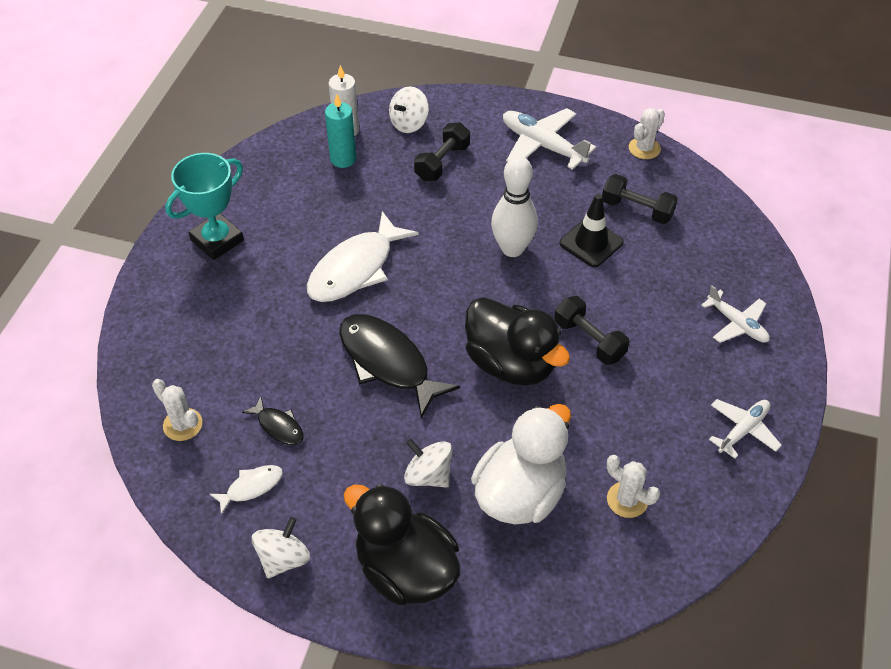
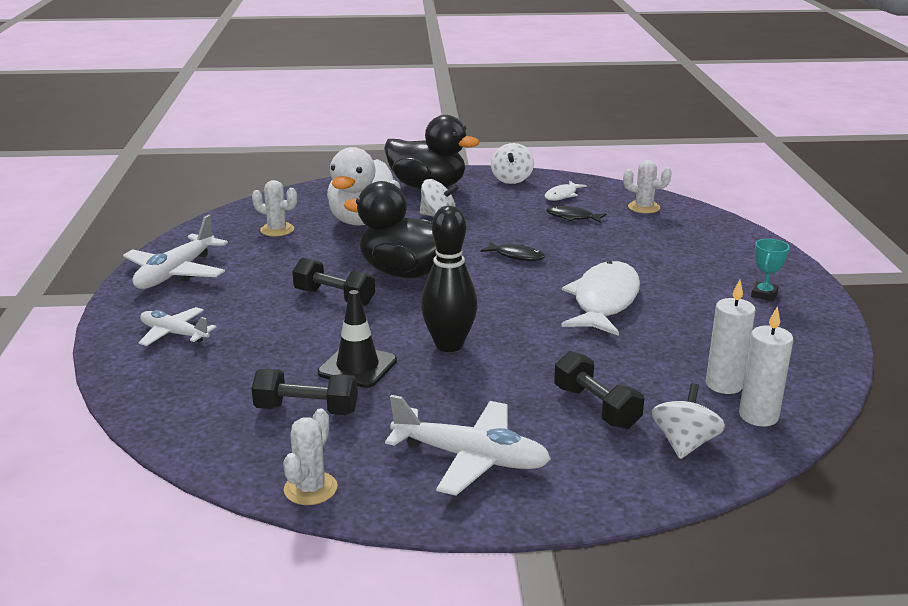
camera: 160 degrees right, 25 degrees down
turquoise trophy [165,153,244,260] -> turquoise trophy [751,239,789,301], size x0.52
turquoise candle [325,94,356,168] -> white candle [706,280,756,394]
black fish [339,314,460,419] -> black fish [480,241,545,261], size x0.48
black dumbbell [414,122,470,181] -> black dumbbell turned 45 degrees counterclockwise [554,351,644,429]
white bowling pin [491,156,538,257] -> black bowling pin [421,206,478,352]
white plane [709,399,782,459] -> white plane [123,215,228,289], size x1.56

